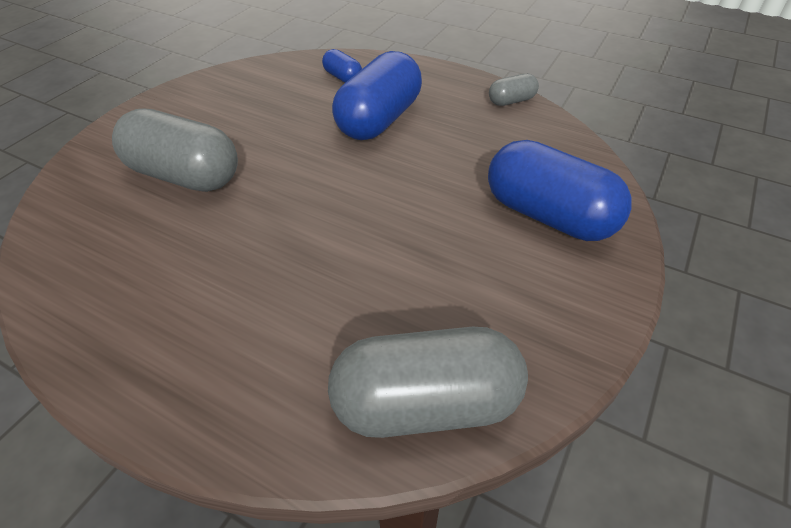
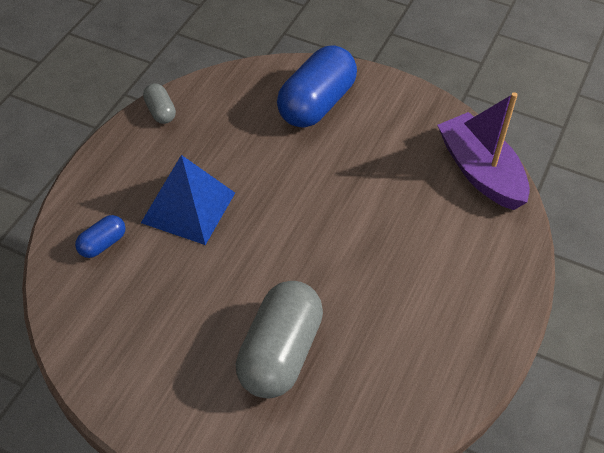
camera: 95 degrees left, 5 degrees up
grey capsule [328,327,528,438] -> purple boat [437,92,530,210]
blue capsule [332,51,422,140] -> blue pyramid [141,155,235,245]

